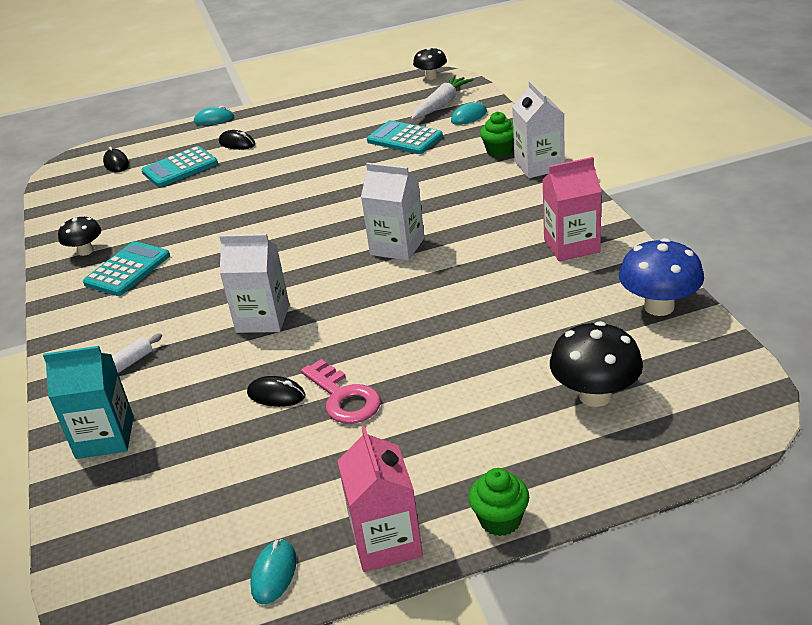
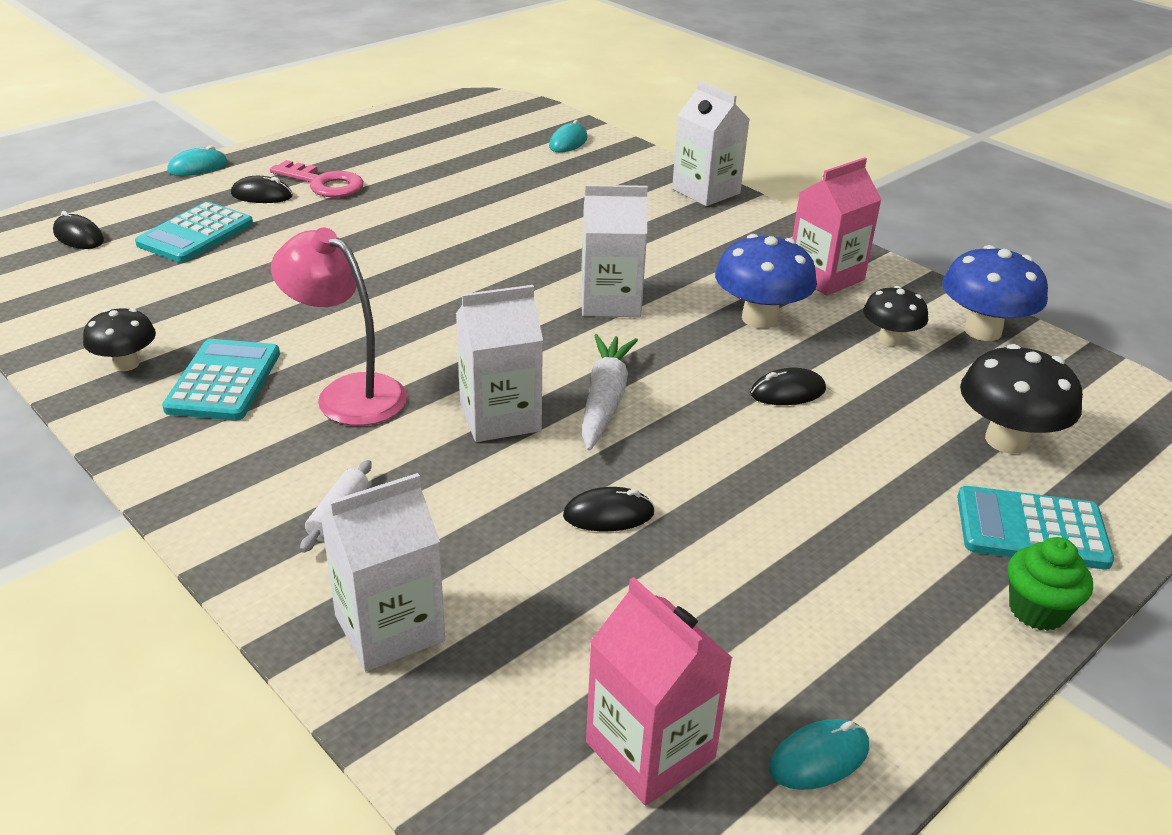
camera: 30 degrees left, 0 degrees up
turquoise carton [43,346,134,459] -> white carton [320,473,445,671]
turquoise mouse [250,539,297,604] -> turquoise mouse turned 75 degrees clockwise [769,719,869,790]
pink key [301,359,381,424] -> pink key moved to [270,160,364,198]
pink carton [338,426,423,572] -> pink carton moved to [586,577,733,805]
turquoise calculator [367,120,443,154] -> turquoise calculator moved to [957,486,1114,570]
white carrot [411,76,474,120] -> white carrot moved to [582,334,638,451]
black mushroom [413,47,447,80] -> black mushroom moved to [863,286,928,346]
green cupcake [480,111,514,158] -> none
none -> pink lamp [271,228,407,426]
none -> blue mushroom [715,234,817,328]
none -> black mouse [750,368,826,405]

